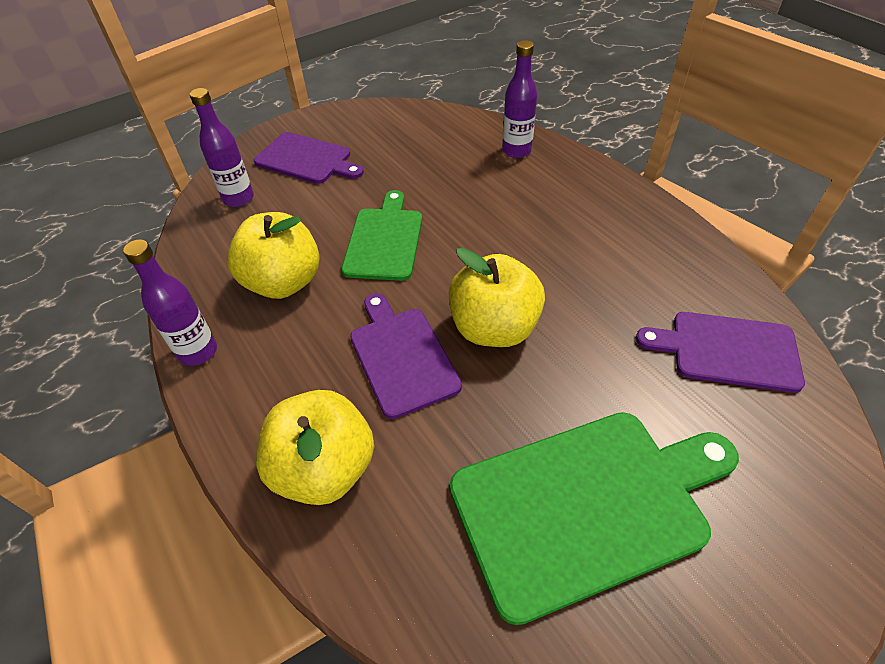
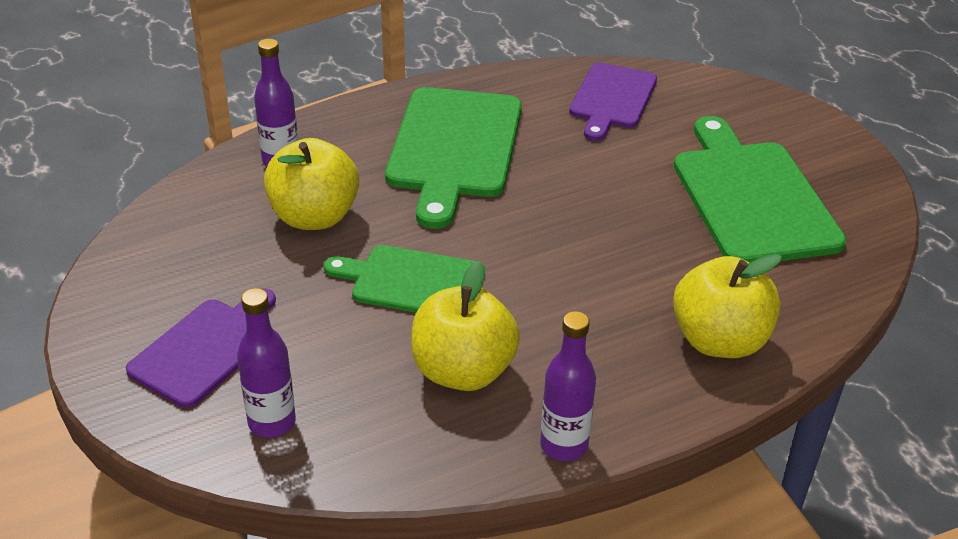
camera: 85 degrees left, 10 degrees down
purple cutting board [350,293,462,419] -> none
yellow apple [449,248,545,347] -> yellow apple moved to [264,138,359,230]
none -> green cutting board [385,87,522,229]

